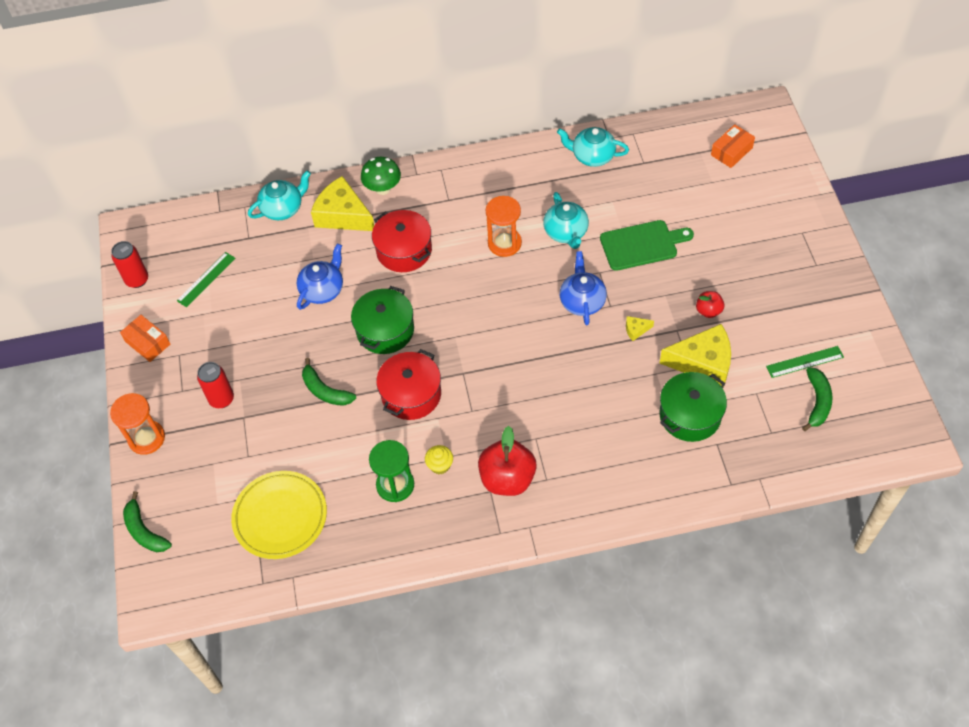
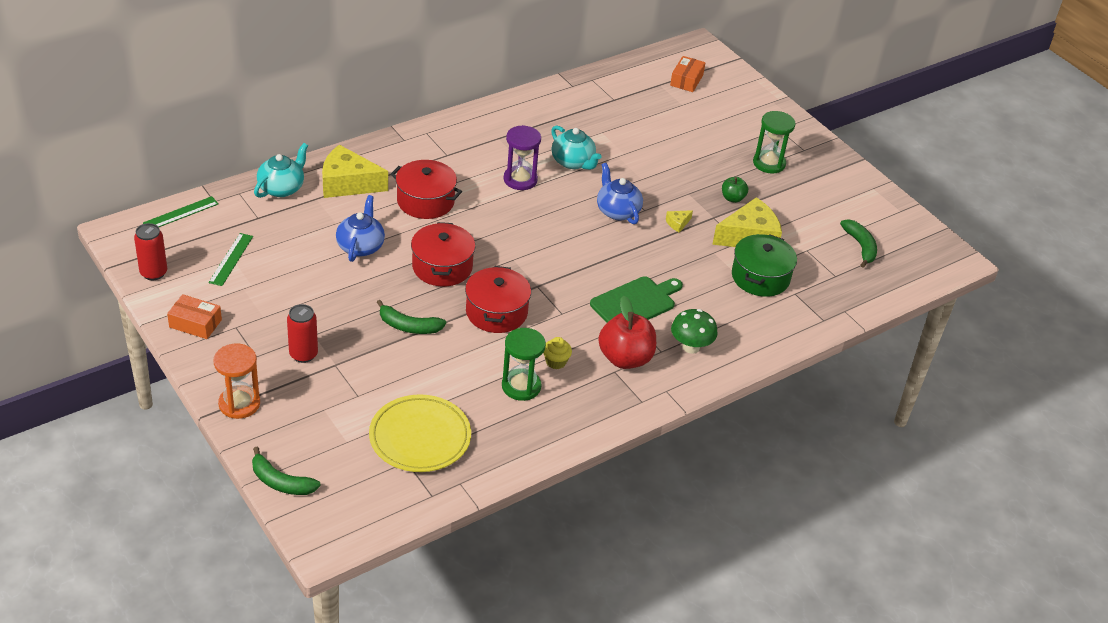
camera: 30 degrees left, 15 degrees down
green pot [351,286,414,354] -> red pot [411,222,475,287]
green mushroom [361,157,401,195] -> green mushroom moved to [671,309,718,354]
orange hourglass [486,196,522,257] -> purple hourglass [503,125,541,190]
turquoise teapot [557,127,629,167] -> none
green cutting board [600,220,694,271] -> green cutting board moved to [590,276,683,323]
red apple [696,291,724,318] -> green apple [722,177,748,203]
green ruler [766,346,844,378] -> green ruler moved to [143,196,219,227]
none -> green hourglass [753,111,795,174]

